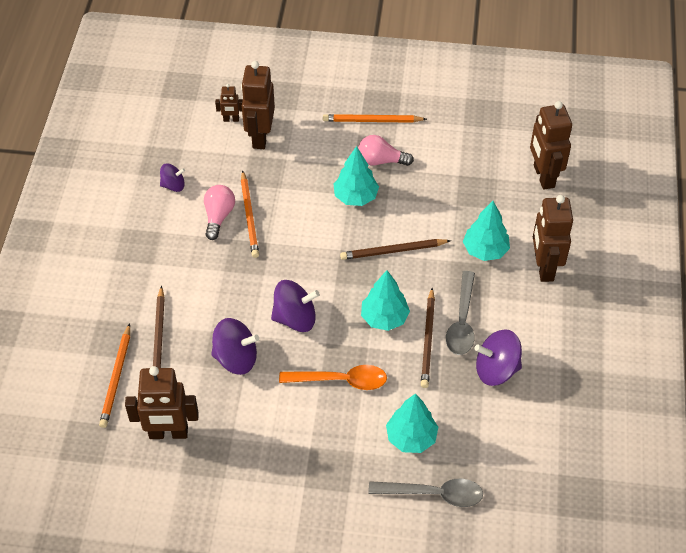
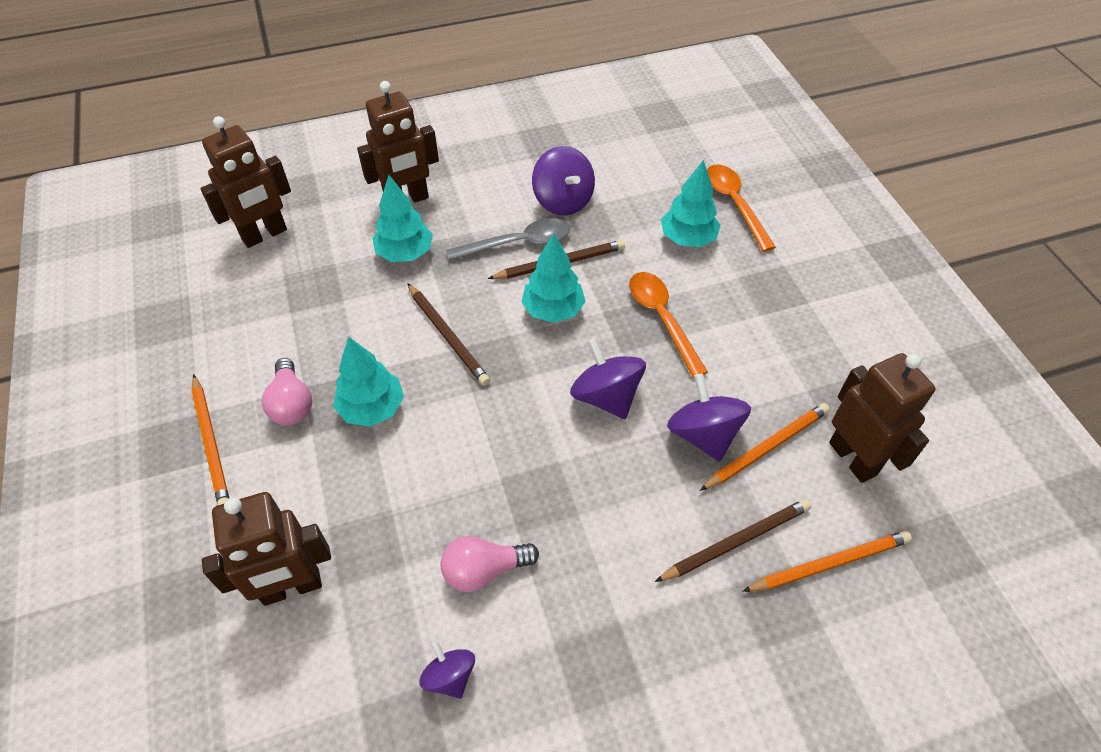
camera: 115 degrees left, 0 degrees up
brown robot [215,84,243,122] -> none
orange pencil [241,170,259,258] -> orange pencil moved to [700,403,830,491]
grey spoon [368,479,483,507] -> orange spoon [707,164,776,252]

